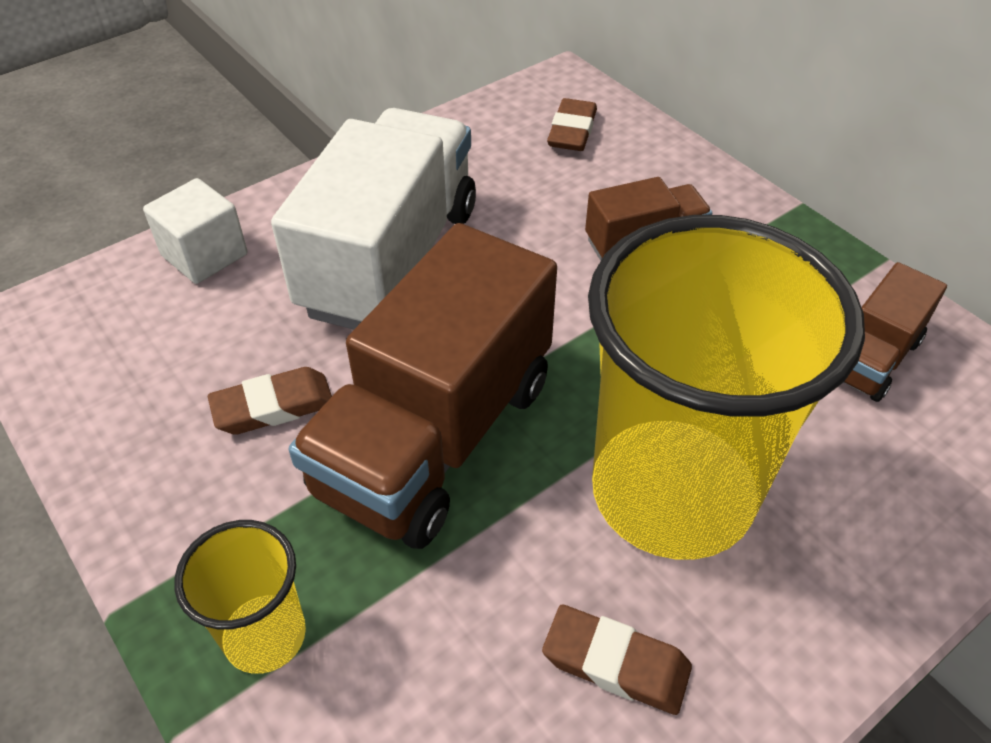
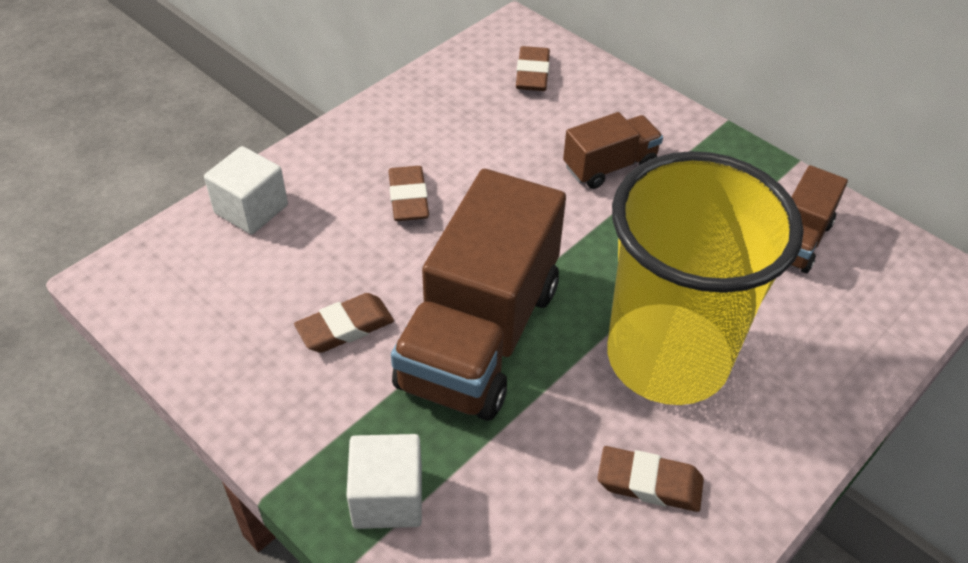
camera: 10 degrees left, 0 degrees up
yellow cup [174,520,306,674] -> white cube [346,434,422,529]
white truck [271,108,476,330] -> brown eraser [389,166,429,221]

